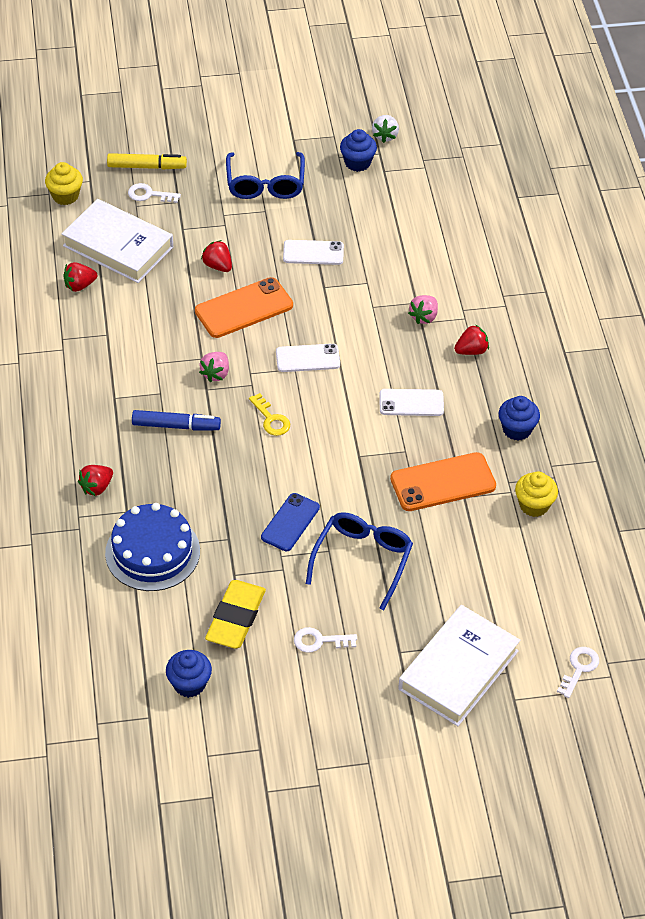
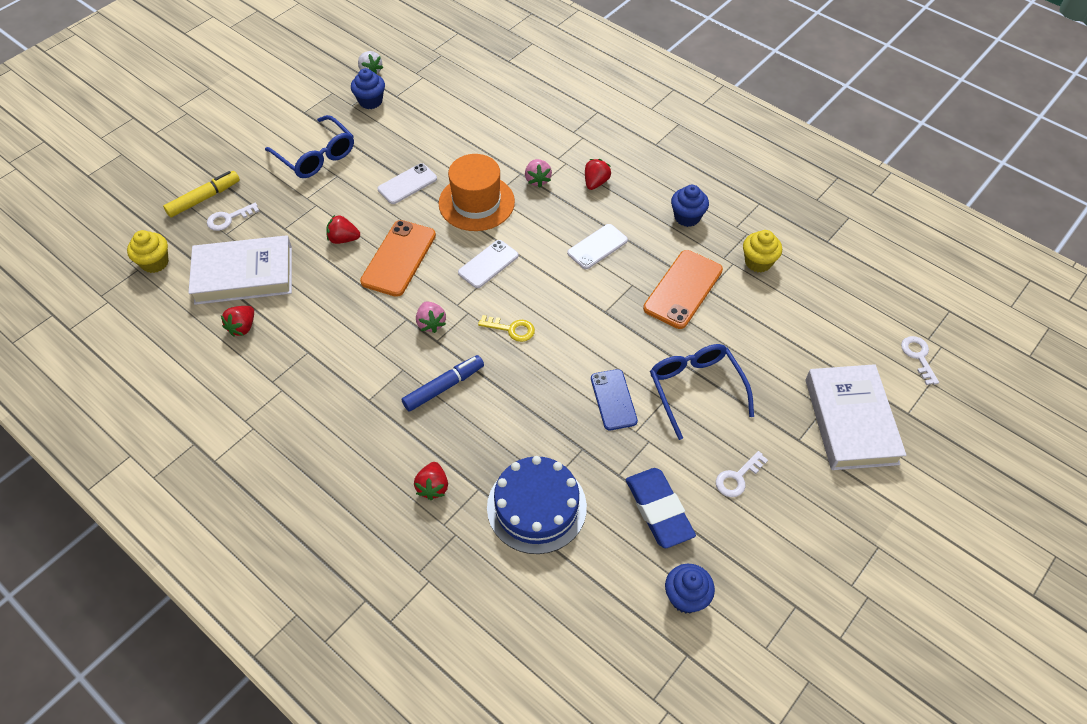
camera: 40 degrees left, 5 degrees up
yellow eraser [205,580,266,649] -> blue eraser [626,468,696,548]
none -> orange hat [438,154,515,231]

